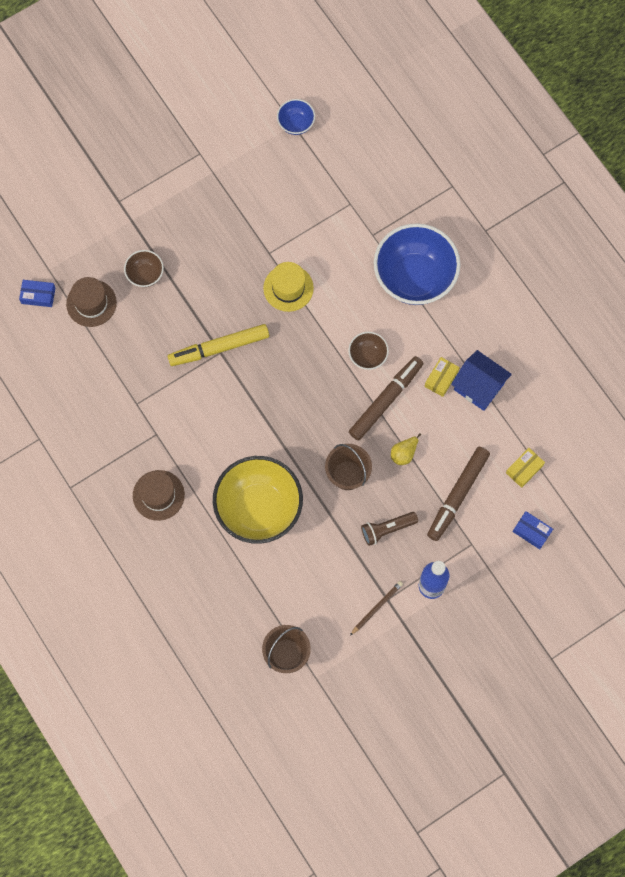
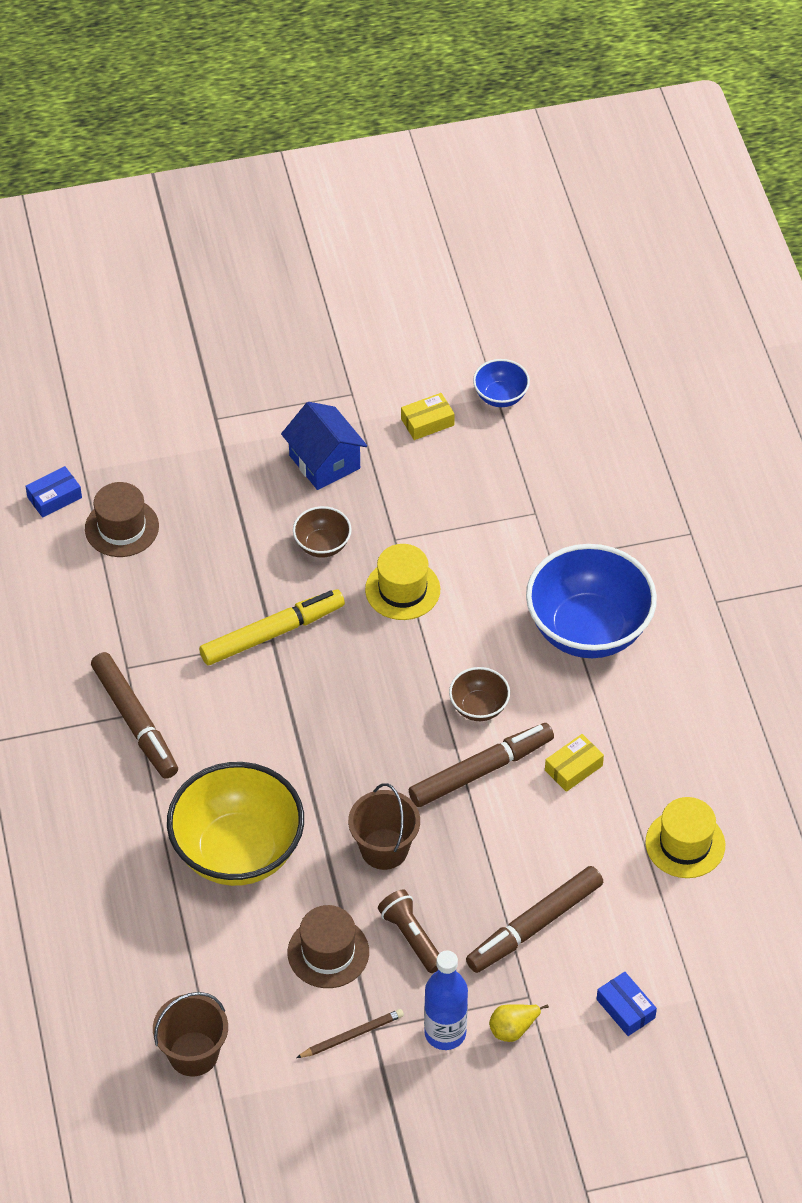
camera: 20 degrees right, 20 degrees down
blue box [19,280,55,307] -> blue box turned 60 degrees counterclockwise [26,466,82,518]
brown bowl [124,250,164,287] -> brown bowl moved to [293,506,352,558]
brown hat [133,470,185,521] -> brown hat moved to [288,905,369,988]
yellow marker [168,324,269,366] -> yellow marker turned 150 degrees clockwise [199,589,345,665]
brown flashlight [361,512,418,546] -> brown flashlight turned 60 degrees clockwise [378,889,439,973]
yellow pear [391,433,421,465] -> yellow pear moved to [489,1004,549,1042]
blue house [451,350,512,411] -> blue house moved to [281,402,367,490]
yellow box [506,448,545,488] -> yellow box moved to [401,393,455,440]
none -> brown marker [91,652,178,779]
none -> yellow hat [645,797,725,878]

